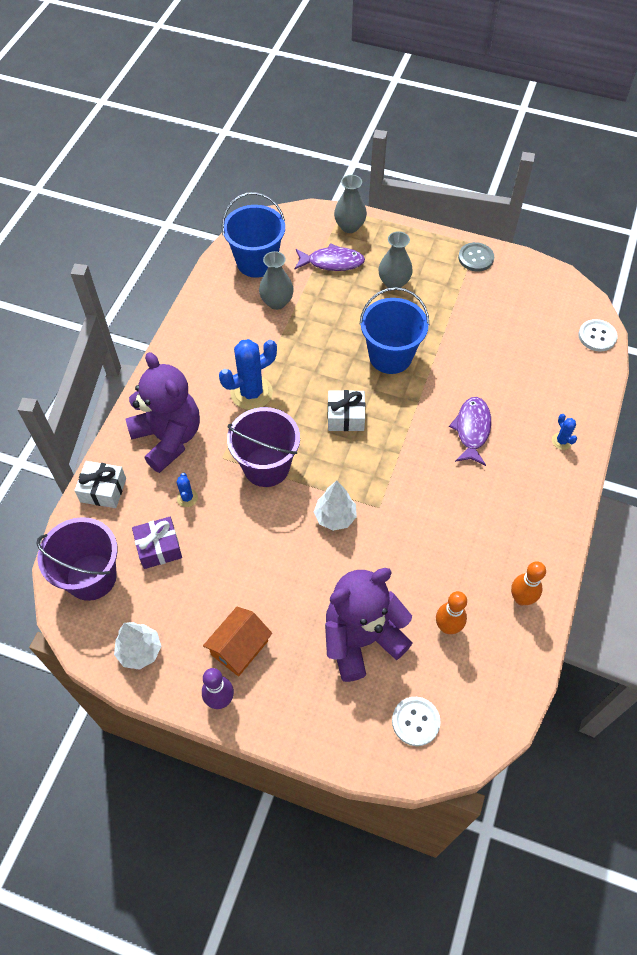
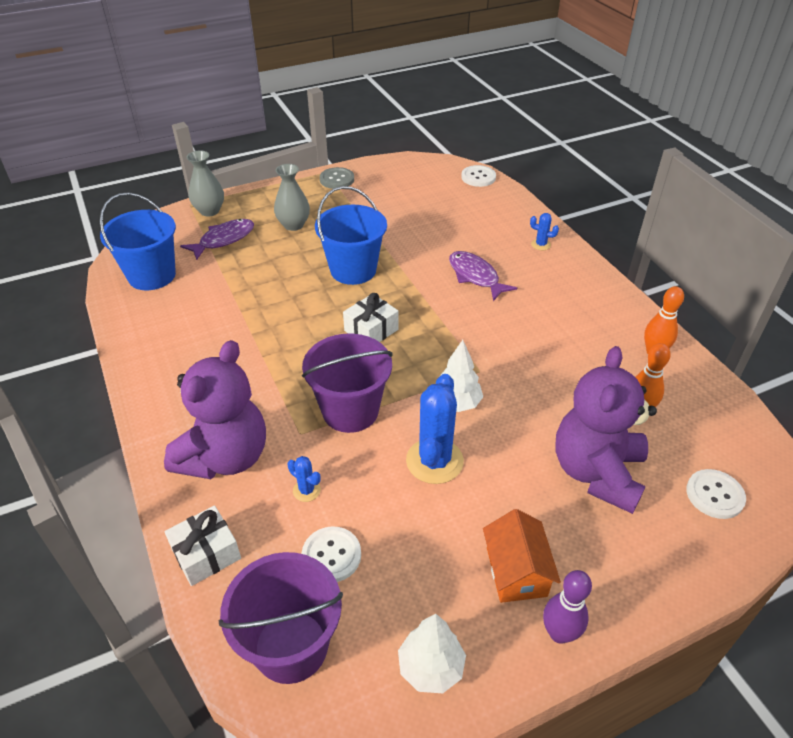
camera: 45 degrees left, 15 degrees down
purple teddy bear [126,352,200,473] -> purple teddy bear turned 105 degrees clockwise [164,340,266,479]
purple gift [132,517,182,569] -> white button [302,526,361,582]
blue cactus [219,339,277,410] -> blue cactus moved to [406,374,464,484]
grey vase [259,251,294,310] -> none

